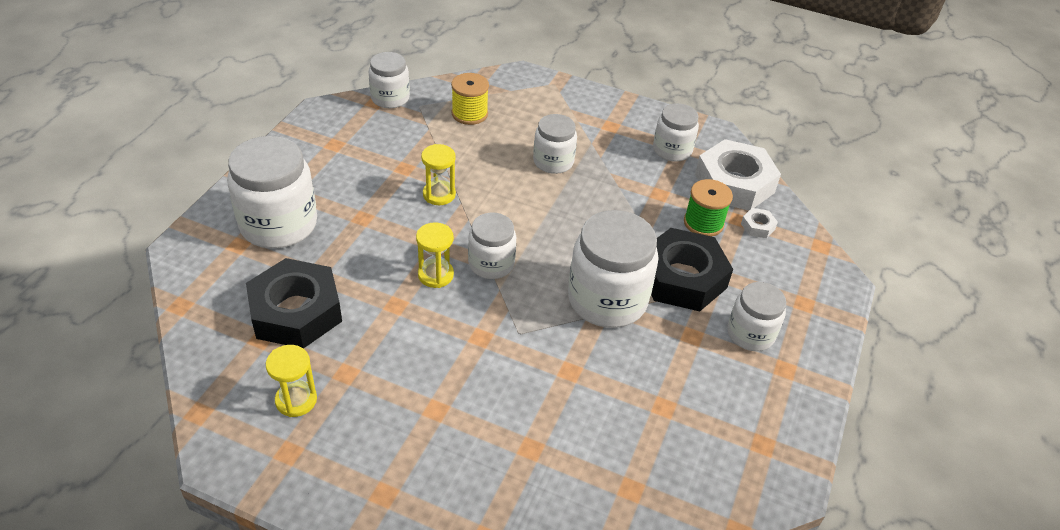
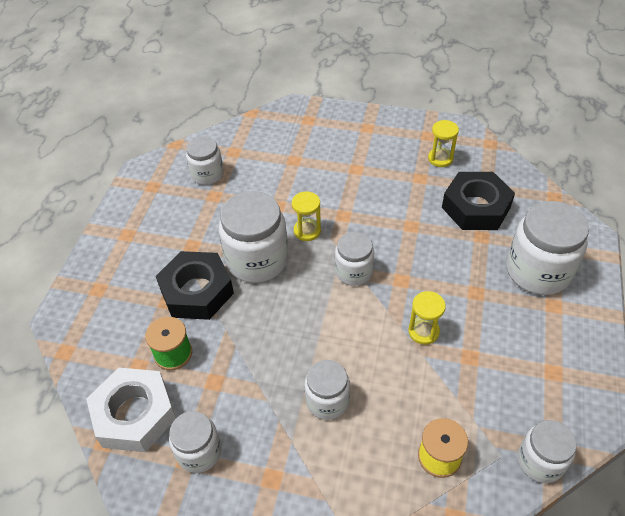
camera: 175 degrees right, 5 degrees up
yellow hourglass [416,222,454,288] -> yellow hourglass moved to [292,191,321,241]
white jar [727,282,786,351] -> white jar moved to [186,136,224,185]
white nut [741,208,778,238] -> none

